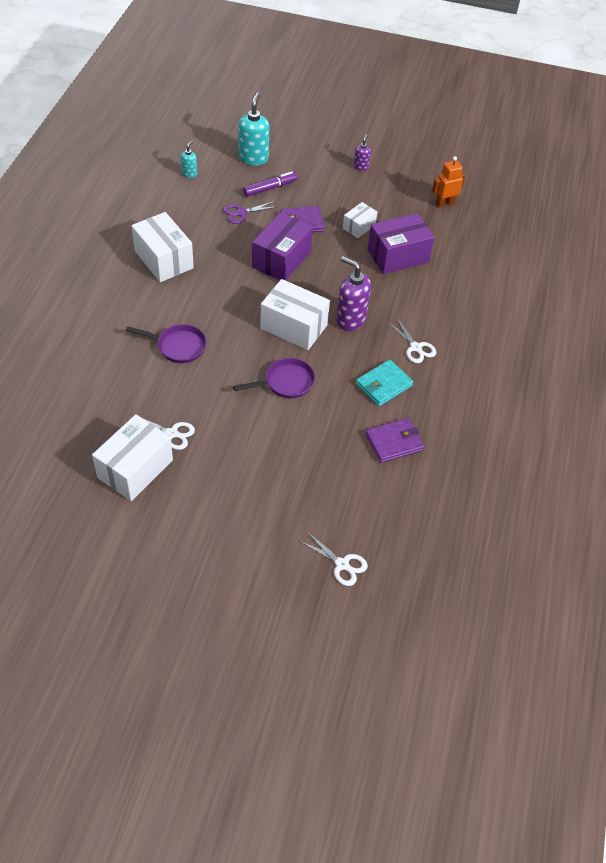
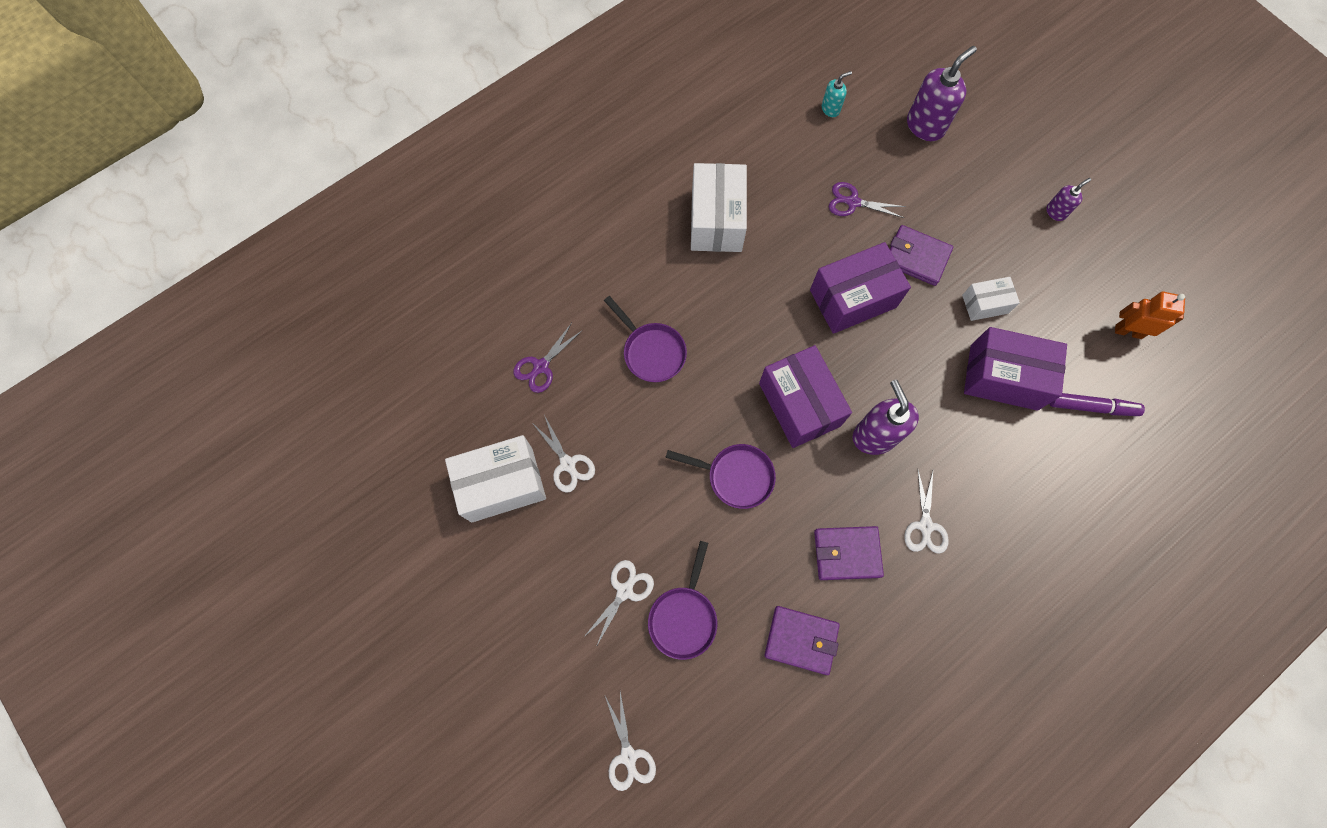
camera: 40 degrees right, 20 degrees up
turquoise soap dispenser [238,92,270,165] -> purple soap dispenser [907,46,977,141]
purple marker [243,172,297,197] -> purple marker moved to [1050,393,1145,416]
white box [260,279,330,350] -> purple box [759,345,852,448]
turquoise wallet [356,360,413,406] -> purple wallet [814,526,884,580]
none -> purple scissors [513,323,583,393]
none -> white scissors [583,560,654,647]
none -> purple pan [648,541,717,660]

